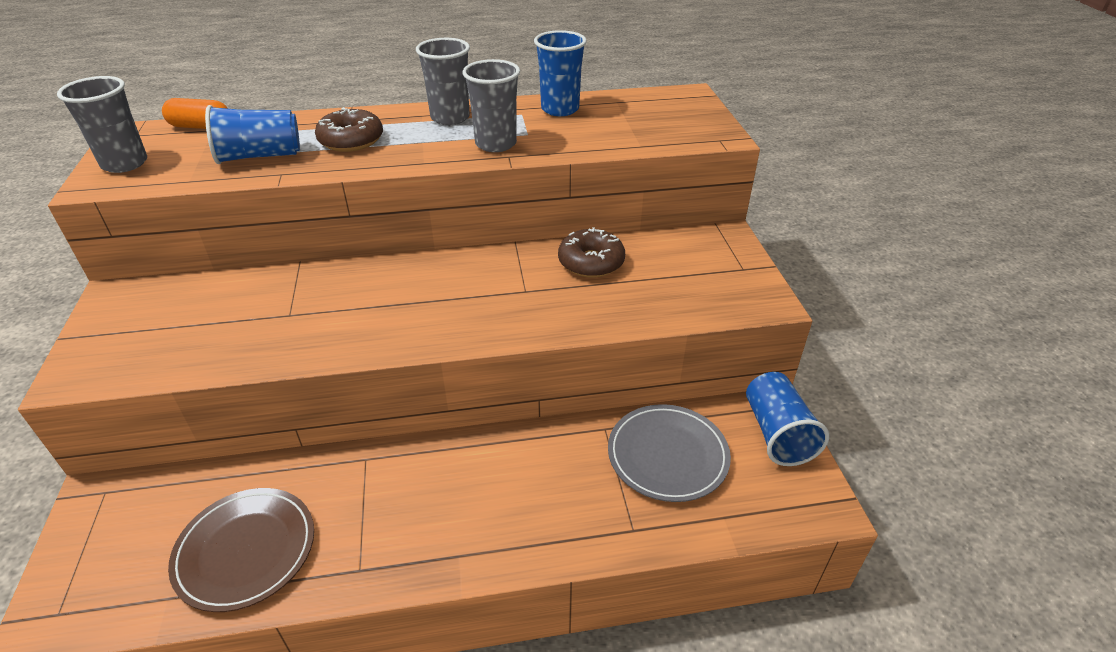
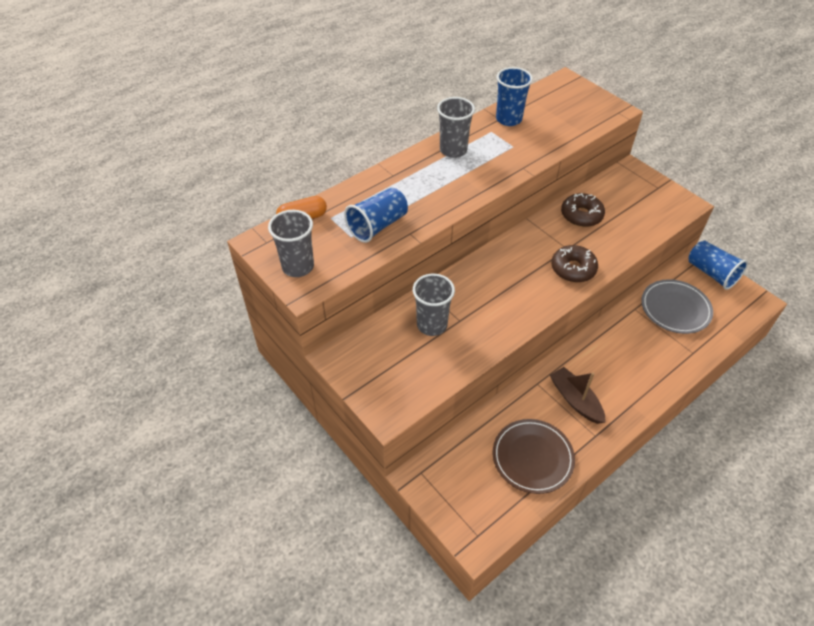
camera: 30 degrees left, 10 degrees up
brown donut [315,107,383,152] -> brown donut moved to [551,245,598,282]
grey cup [463,59,520,152] -> grey cup moved to [413,274,455,336]
none -> brown boat [550,367,606,424]

